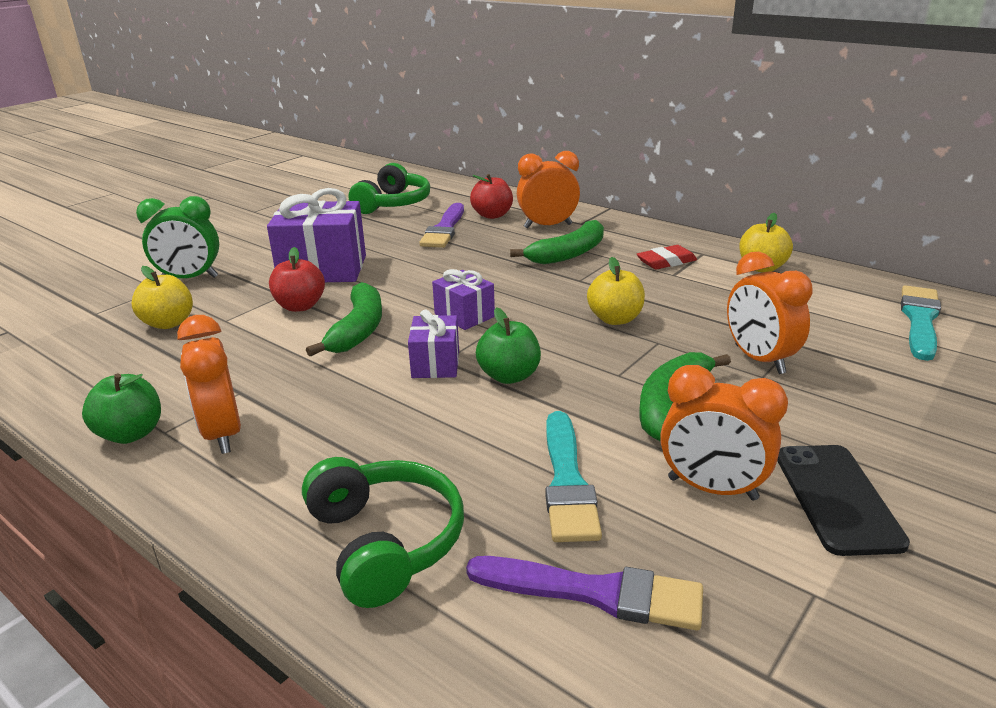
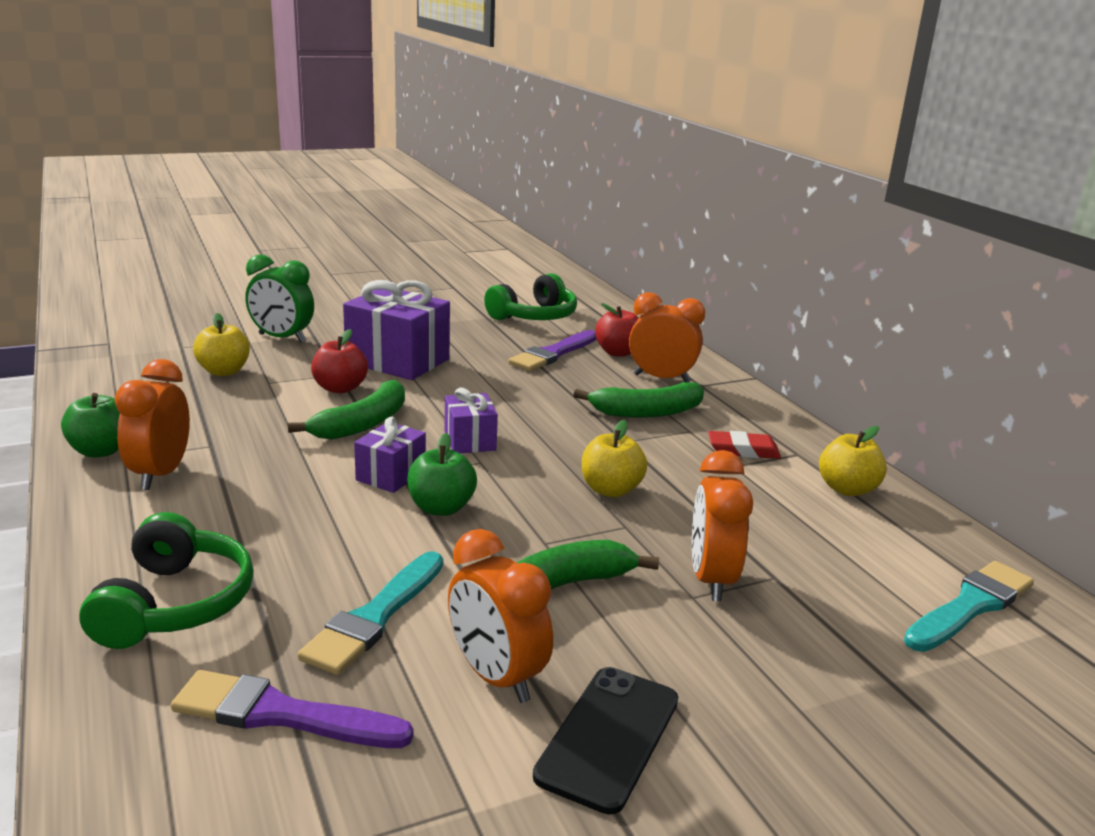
camera: 25 degrees right, 5 degrees down
purple brush [466,556,703,630] -> purple brush turned 150 degrees clockwise [171,670,414,748]

